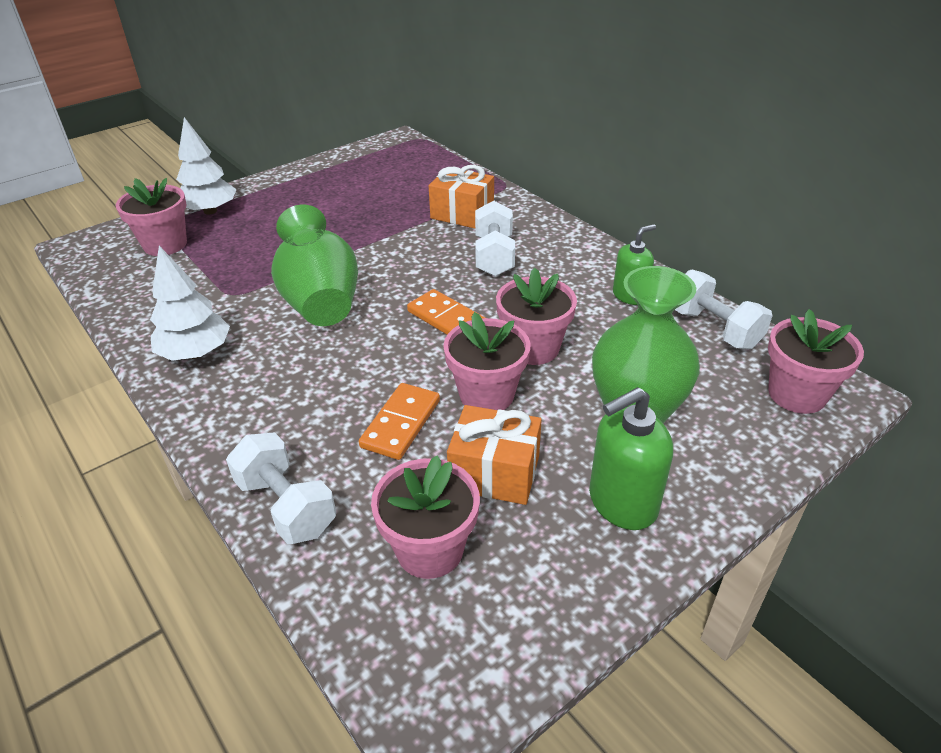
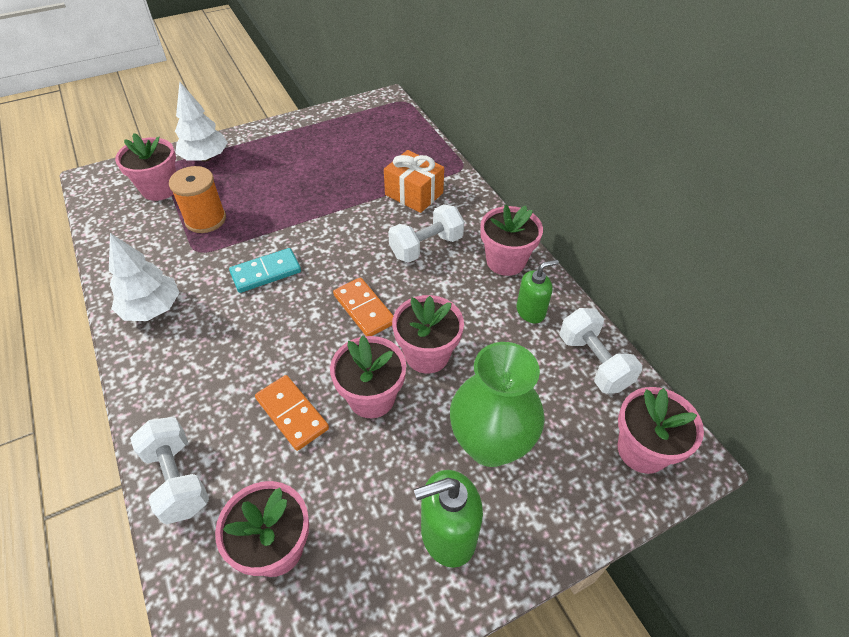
camera: 10 degrees right, 10 degrees up
green vase [271,205,358,326] -> turquoise domino [229,248,301,293]
orange domino [359,383,440,460] -> orange domino turned 75 degrees counterclockwise [255,375,329,451]
orange gift [447,405,542,505] -> none
white dumbbell [475,201,515,276] -> white dumbbell turned 45 degrees clockwise [388,204,464,263]
none -> orange spool [169,166,226,233]
none -> pink flower pot [480,205,543,276]

